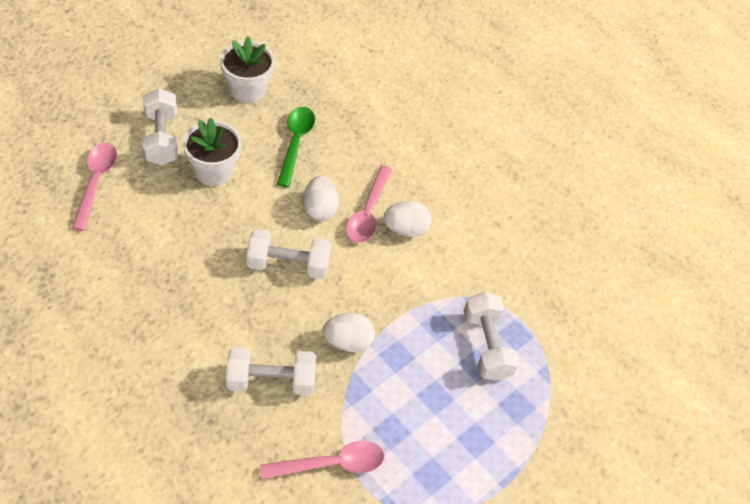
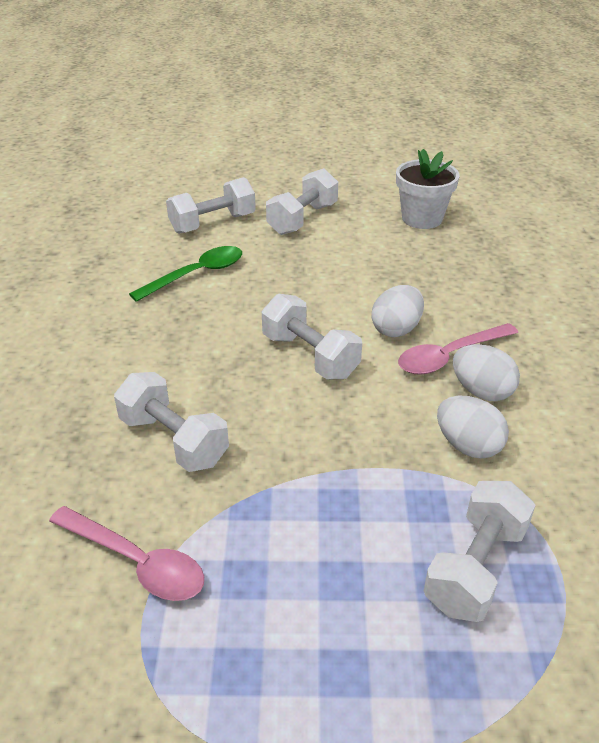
camera: 50 degrees right, 15 degrees down
pink spoon [72,143,117,231] -> white dumbbell [166,177,256,234]
white flower pot [183,117,242,186] -> none
green spoon [277,107,315,187] -> green spoon moved to [129,246,242,302]
white egg [323,313,375,352] -> white egg moved to [437,396,509,458]

